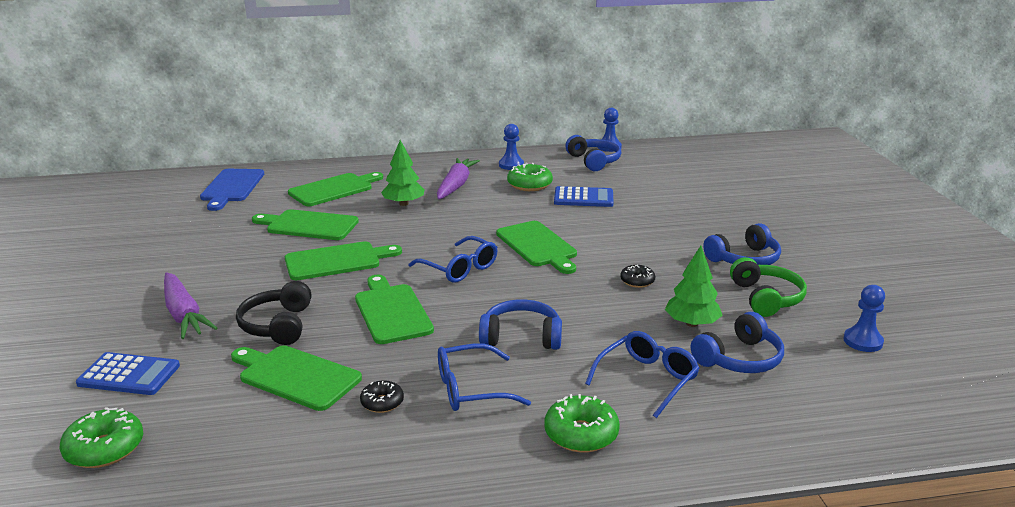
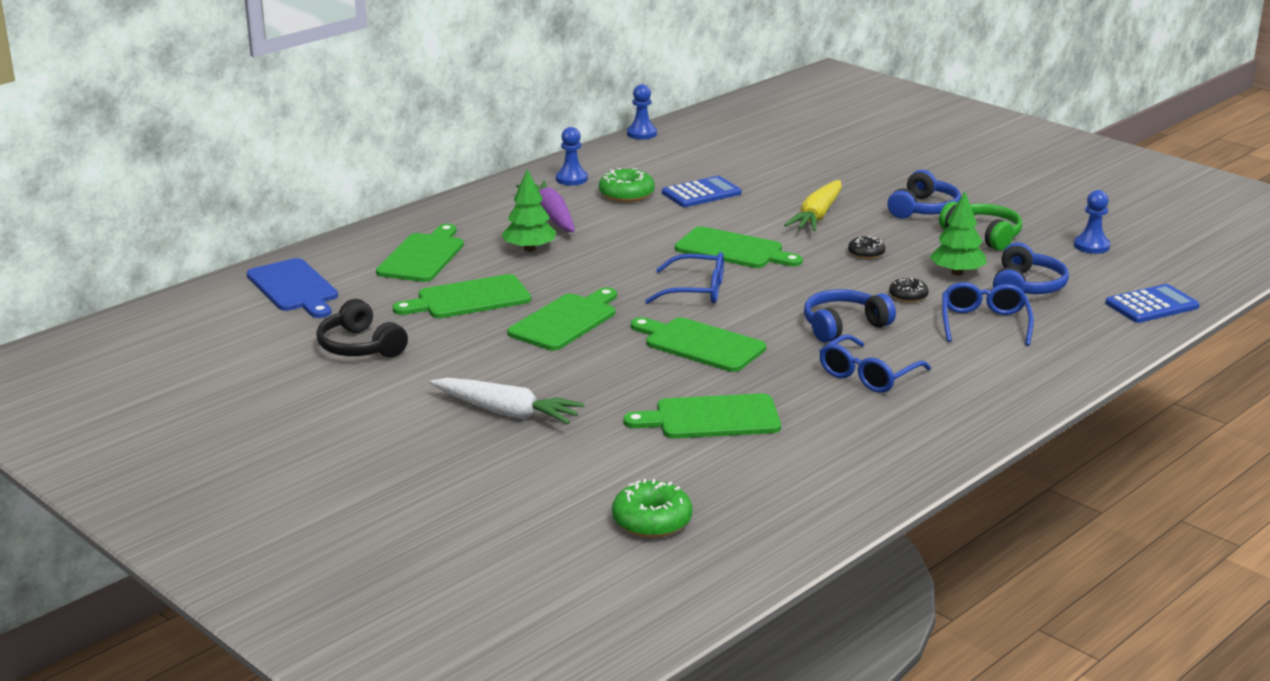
camera: 35 degrees left, 0 degrees up
blue calculator [76,352,180,395] -> blue calculator moved to [1105,284,1200,323]
purple carrot [164,272,217,339] -> white carrot [430,378,585,424]
black headphones [236,281,311,345] -> black headphones moved to [316,299,408,357]
black donut [360,380,404,413] -> black donut moved to [889,278,929,303]
green donut [544,394,620,453] -> none
blue headphones [565,135,621,171] -> none
none -> yellow carrot [784,180,842,231]

